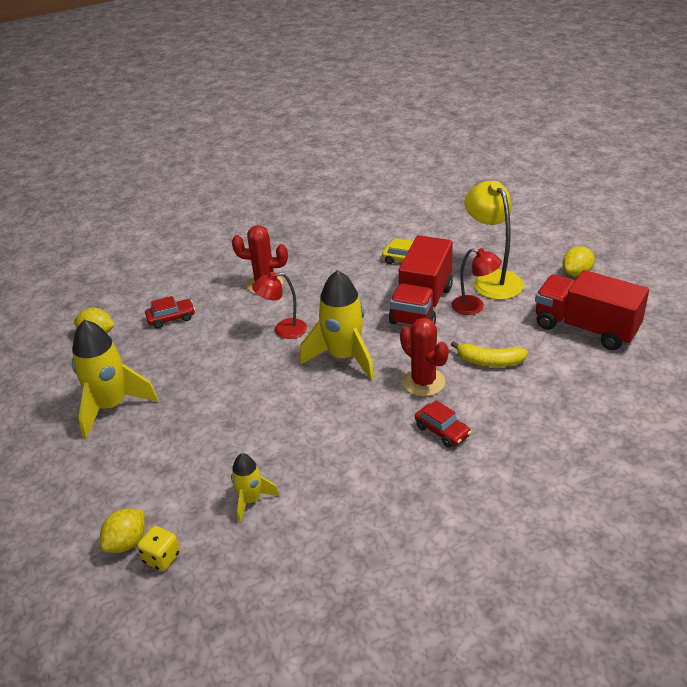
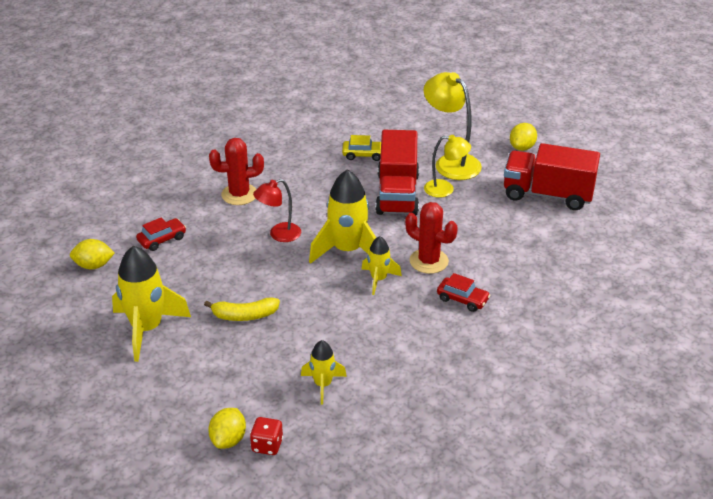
camera: 20 degrees left, 0 degrees up
yellow dice [137,526,180,571] -> red dice [250,417,283,455]
yellow banana [451,341,528,367] -> yellow banana moved to [204,297,280,321]
red lamp [452,248,502,315] -> yellow lamp [424,135,471,198]
none -> yellow rocket [361,236,402,295]

